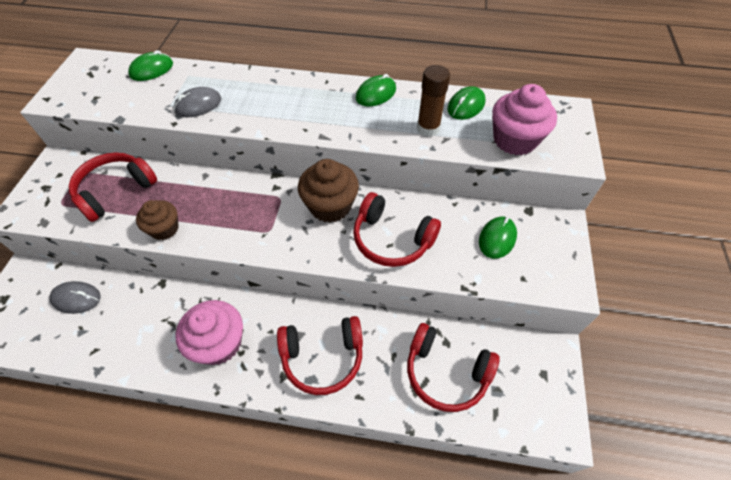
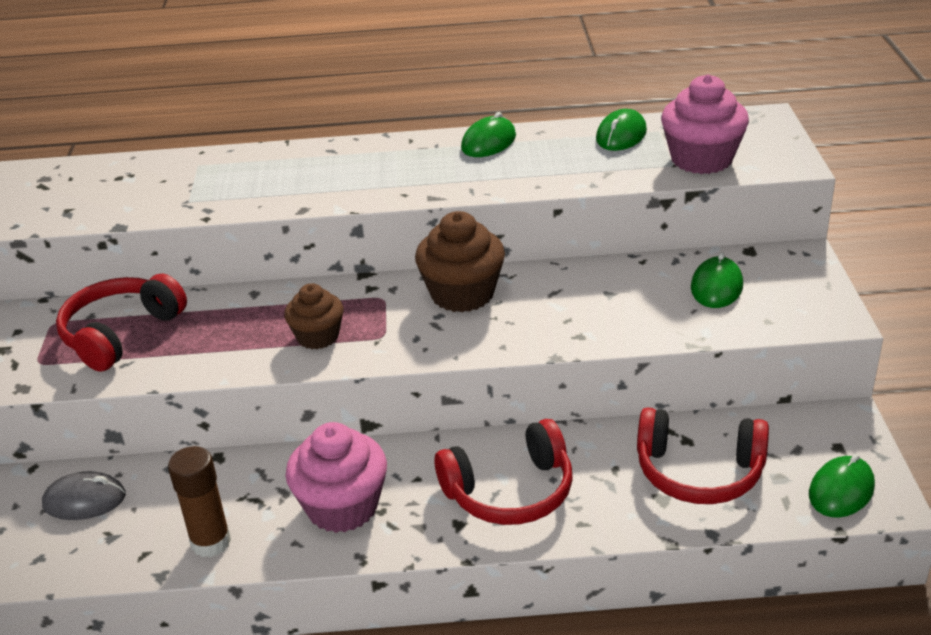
camera: 10 degrees left, 20 degrees down
green mouse [128,50,173,81] -> green mouse moved to [809,454,875,518]
brown cupcake [136,200,179,240] -> brown cupcake moved to [284,283,344,349]
grey mouse [174,87,221,117] -> none
red headphones [353,192,441,267] -> none
brown glue stick [417,65,450,137] -> brown glue stick moved to [168,446,231,557]

